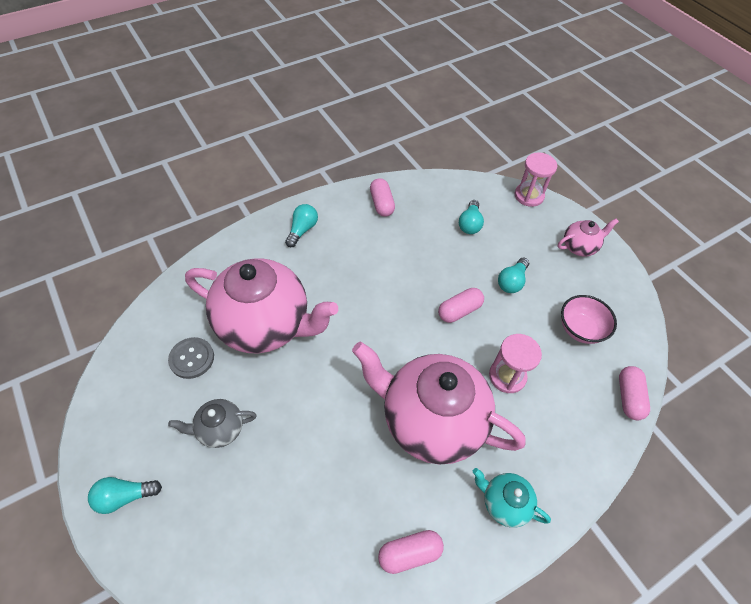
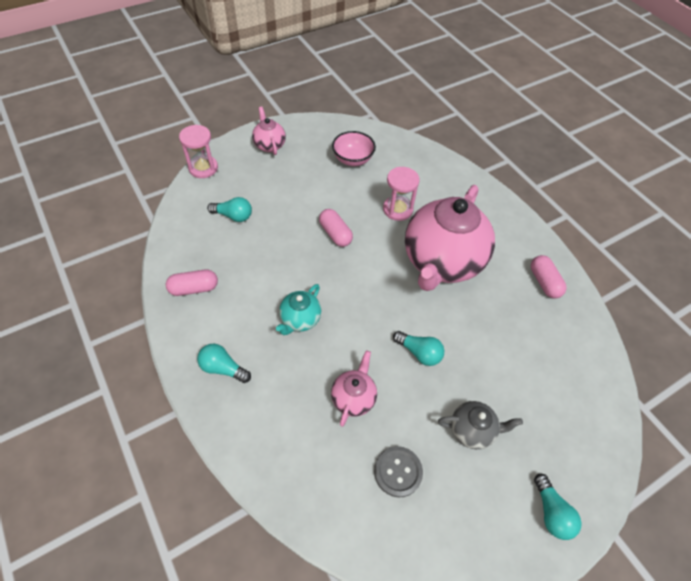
camera: 90 degrees left, 0 degrees up
grey teapot [168,399,257,448] -> grey teapot turned 75 degrees counterclockwise [438,401,523,449]
pink teapot [185,258,338,353] -> pink teapot [331,350,377,427], size x0.45
turquoise teapot [473,468,551,528] -> turquoise teapot moved to [276,284,321,335]
turquoise light bulb [498,258,529,293] -> turquoise light bulb moved to [393,331,444,366]
pink capsule [619,366,650,420] -> none

